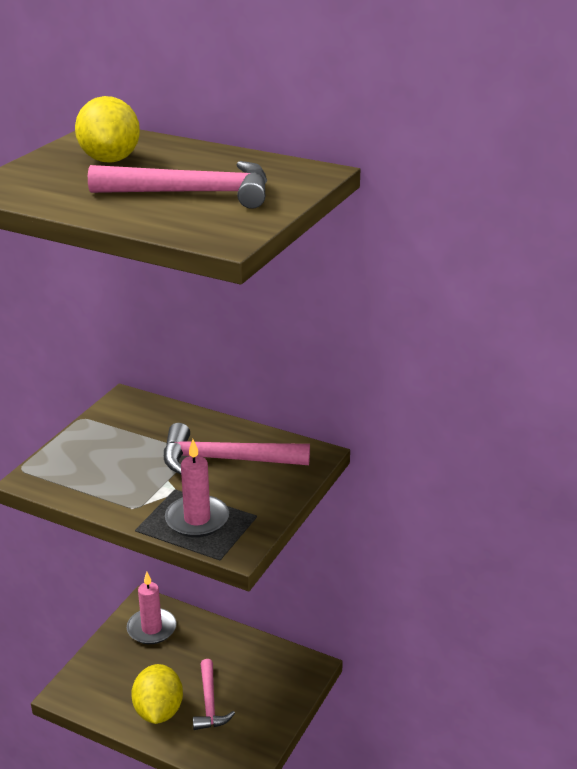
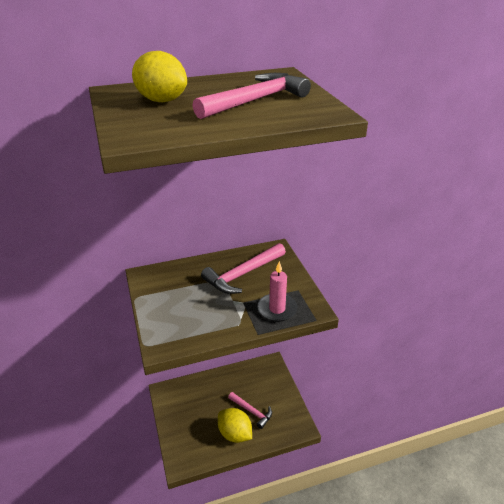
camera: 45 degrees left, 5 degrees up
pink candle [127,572,177,644] -> none

